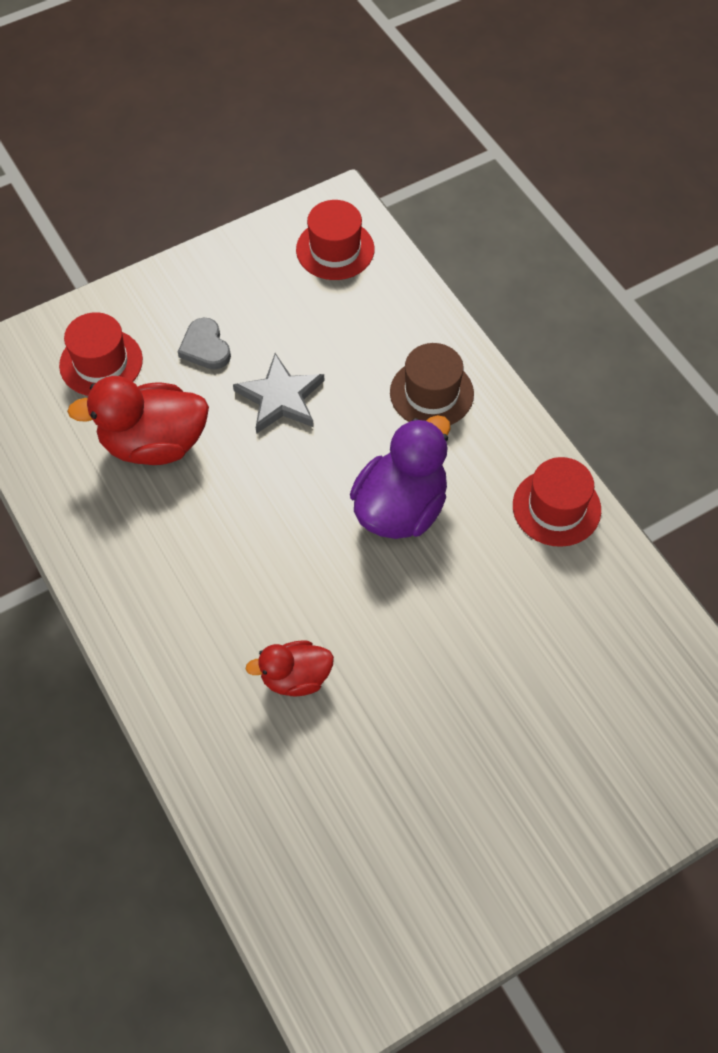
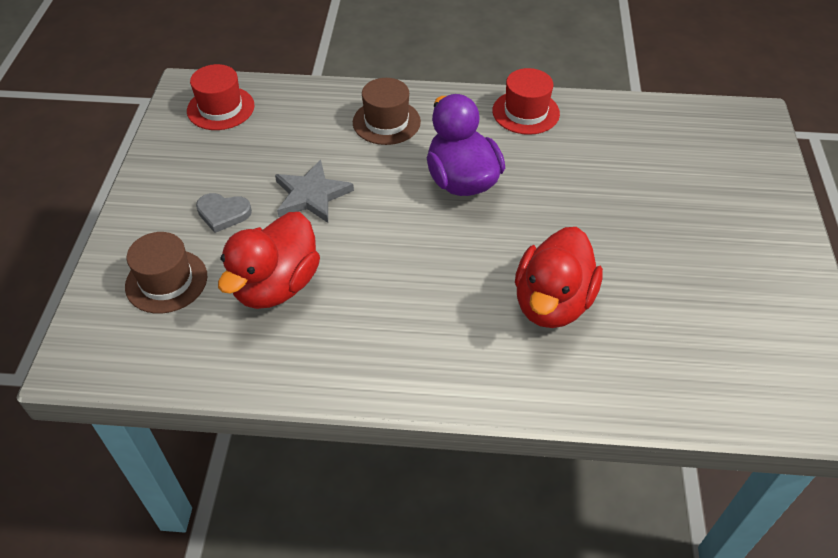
camera: 55 degrees left, 10 degrees down
red hat [59,312,143,396] -> brown hat [125,232,207,314]
red duck [246,640,334,697] -> red duck [515,227,603,328], size x1.70

